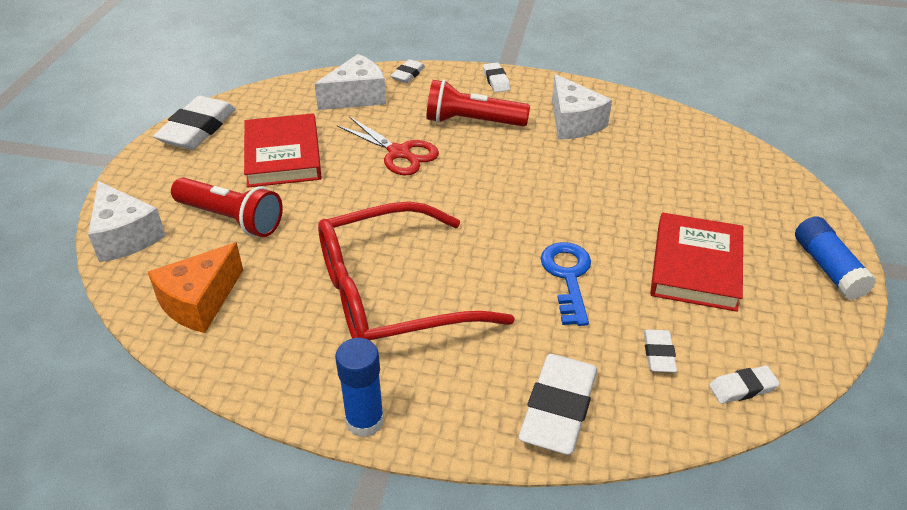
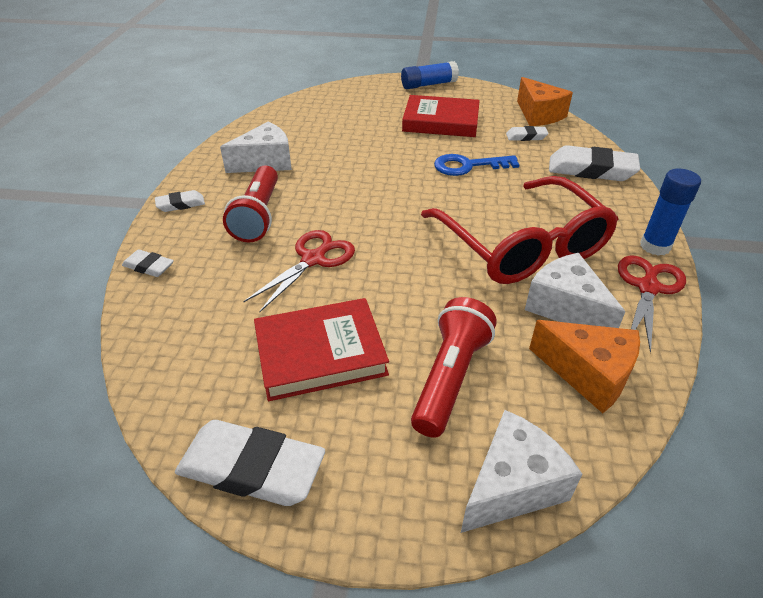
camera: 95 degrees left, 0 degrees up
white cheese [315,54,386,110] -> white cheese moved to [525,253,626,328]
white eraser [709,366,780,404] -> orange cheese [517,77,573,126]
none -> red scissors [618,256,686,353]

